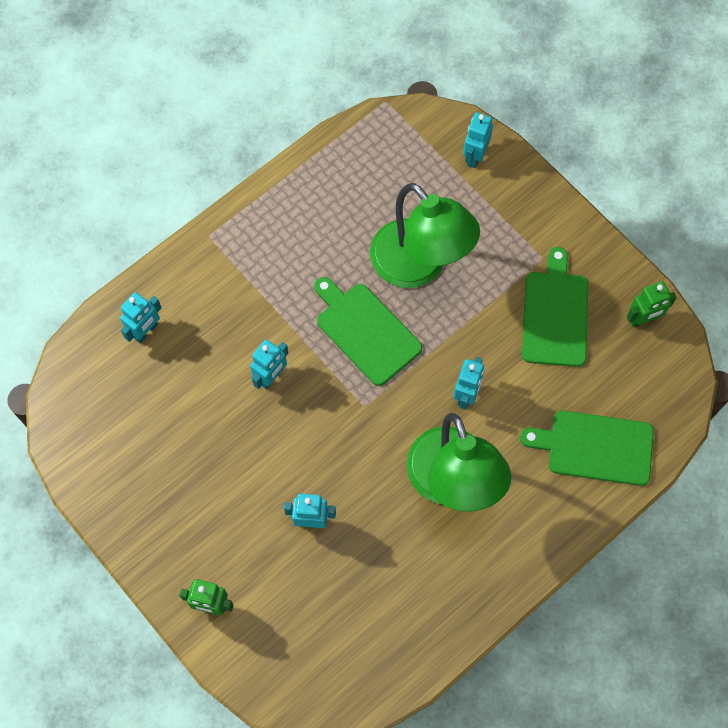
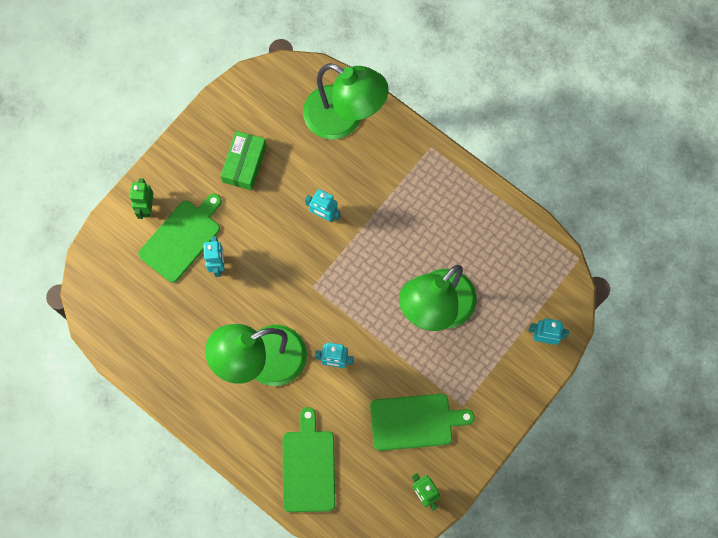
camera: 80 degrees right, 5 degrees up
turquoise robot [120,292,161,343] -> green lamp [303,63,389,140]
green cutting board [314,277,422,386] -> green cutting board moved to [138,193,222,283]
none -> green box [221,131,267,190]

